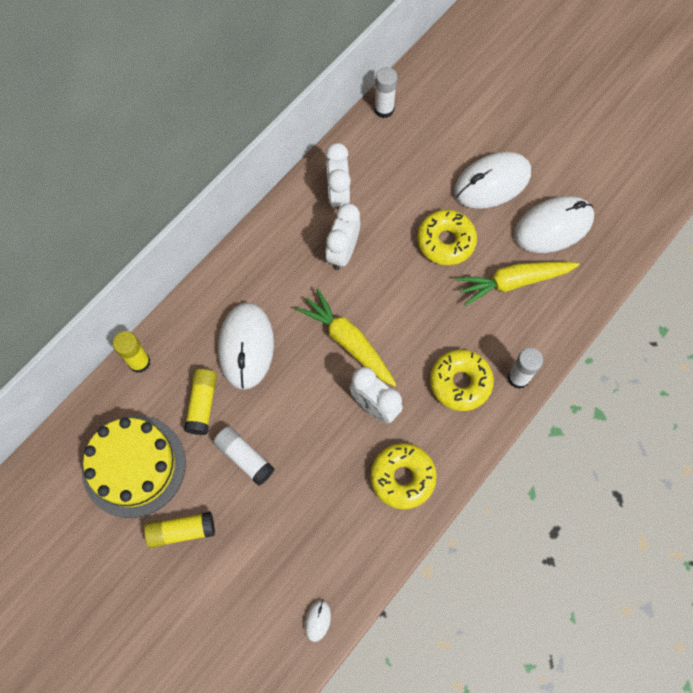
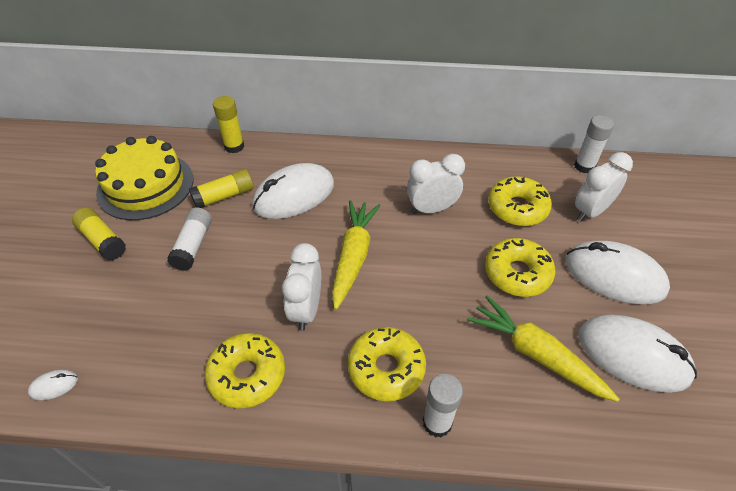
camera: 55 degrees right, 20 degrees down
white clock [326,143,351,210] -> white clock moved to [575,152,633,222]
none -> yellow donut [488,176,552,226]

